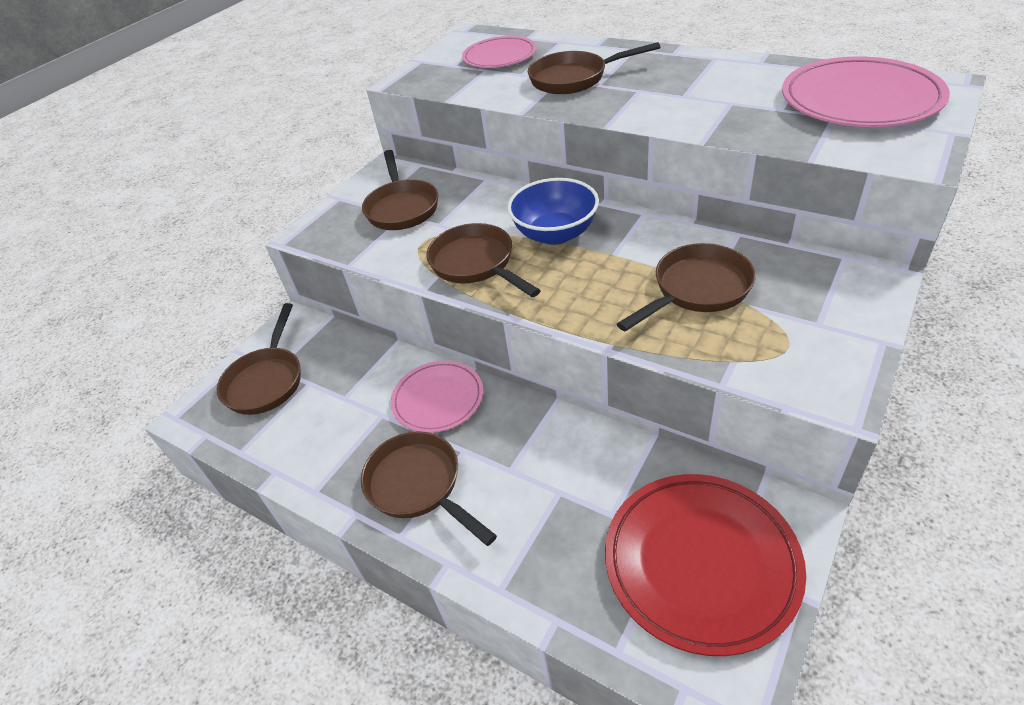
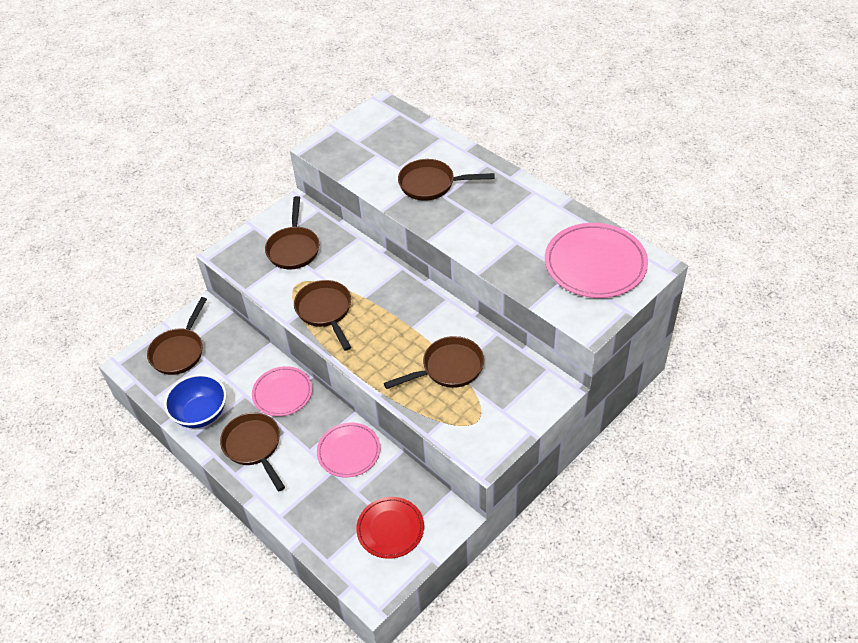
camera: 10 degrees right, 5 degrees up
pink plate [462,36,536,68] -> pink plate moved to [317,423,380,478]
blue bowl [507,178,599,245] -> blue bowl moved to [164,374,226,428]
red plate [605,474,806,656] -> red plate [356,497,424,559], size x0.63

